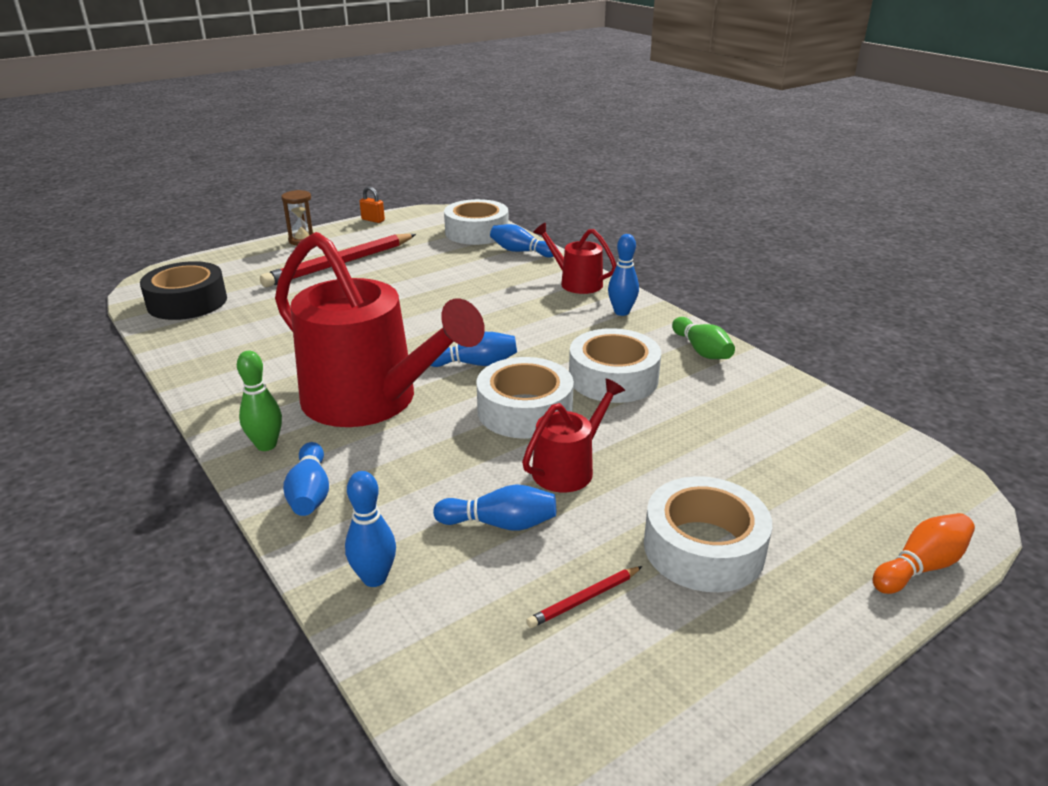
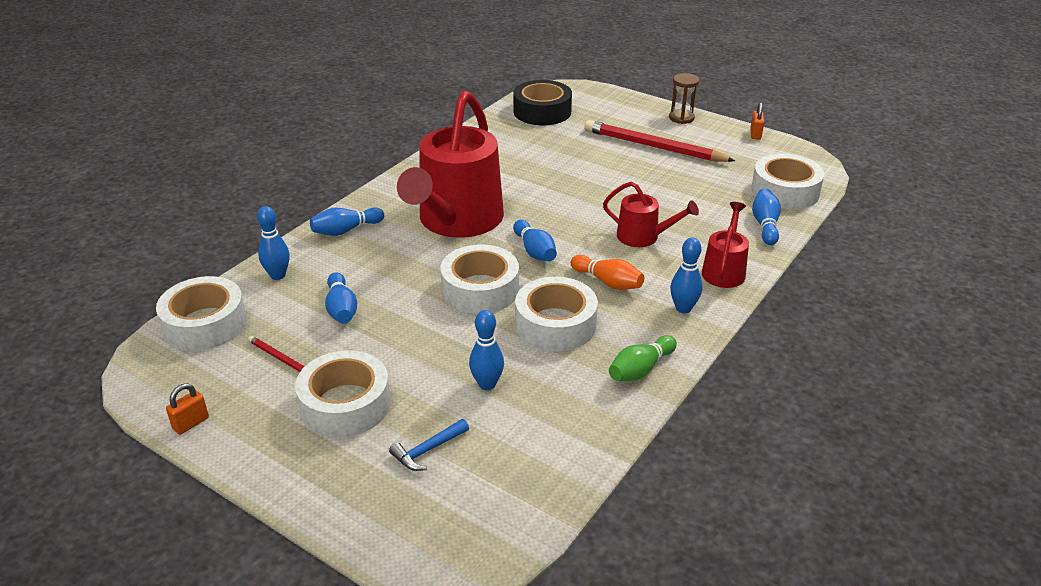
camera: 70 degrees right, 5 degrees up
green bowling pin [237,351,282,451] -> none
red watering can [522,379,625,492] -> red watering can moved to [603,181,699,247]
orange bowling pin [873,513,975,594] -> orange bowling pin moved to [571,255,644,290]
none -> white tape [156,276,247,351]
none -> orange padlock [166,383,209,435]
none -> blue hammer [389,419,469,471]
none -> blue bowling pin [469,310,504,390]

